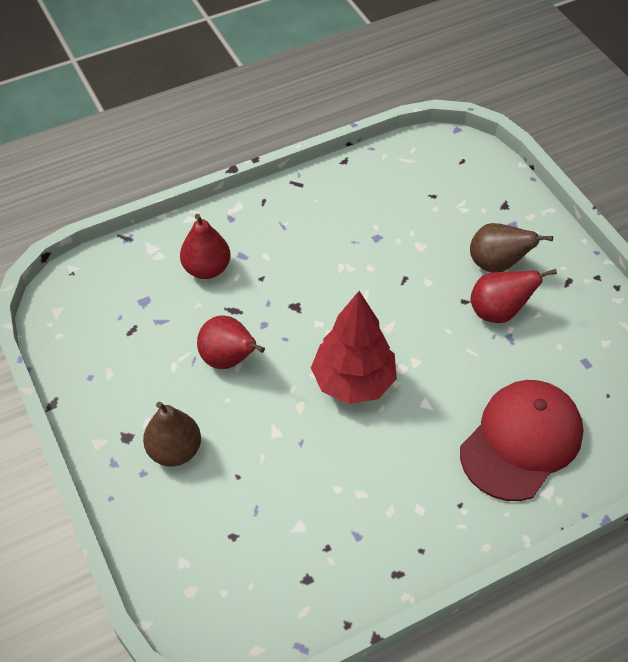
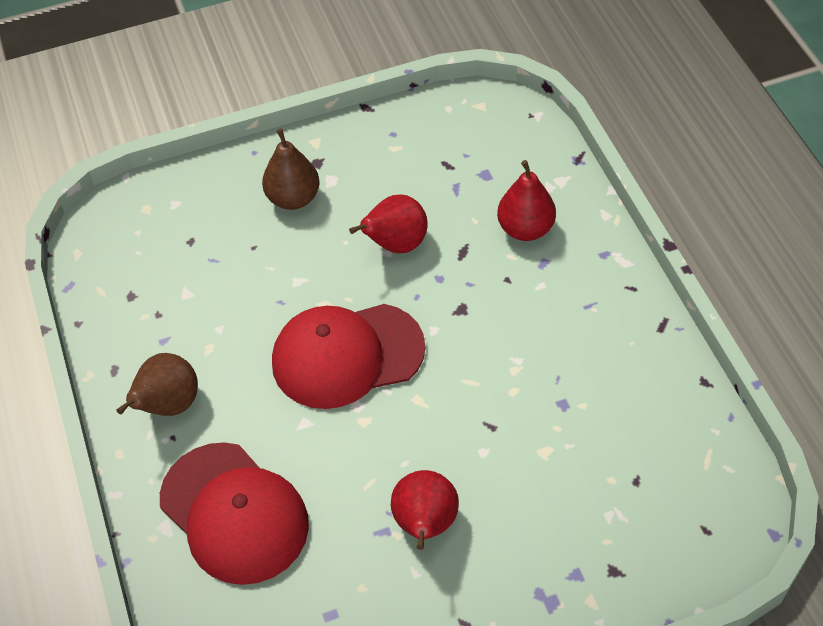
camera: 100 degrees right, 0 degrees up
red tree [311,291,397,404] -> red cap [272,304,425,409]
brown pear [470,223,553,273] -> brown pear moved to [117,353,198,416]

